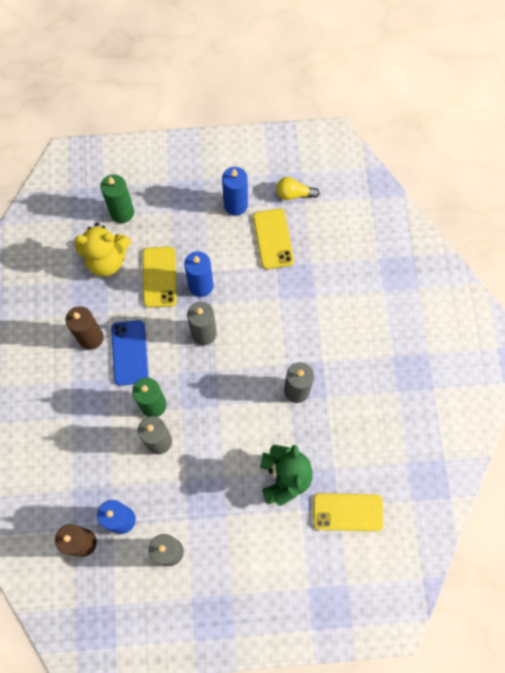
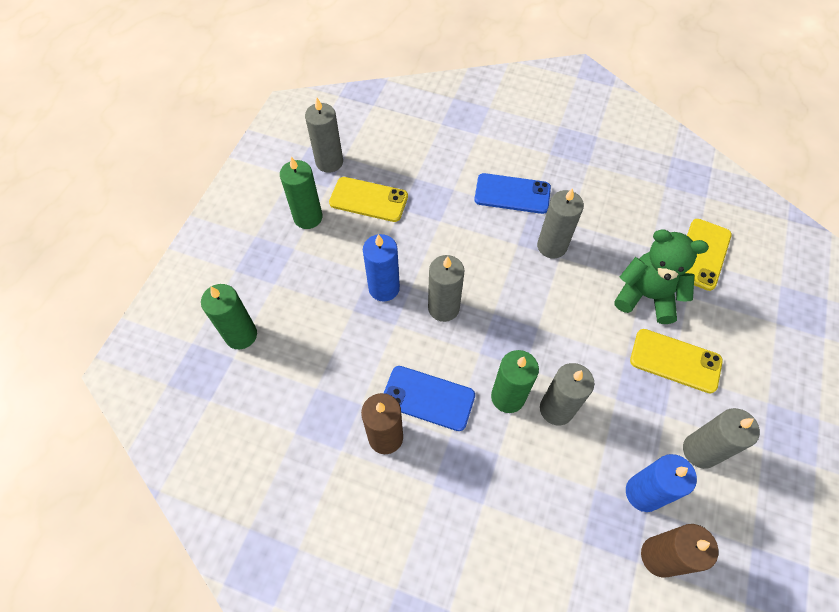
camera: 65 degrees left, 10 degrees down
yellow teddy bear [75,223,131,276] -> none
yellow phone [143,247,177,308] -> yellow phone moved to [630,329,723,394]
blue candle [222,167,248,216] -> green candle [280,157,322,229]
yellow light bulb [276,177,320,200] -> grey candle [305,98,343,173]
none -> blue phone [474,173,551,214]

